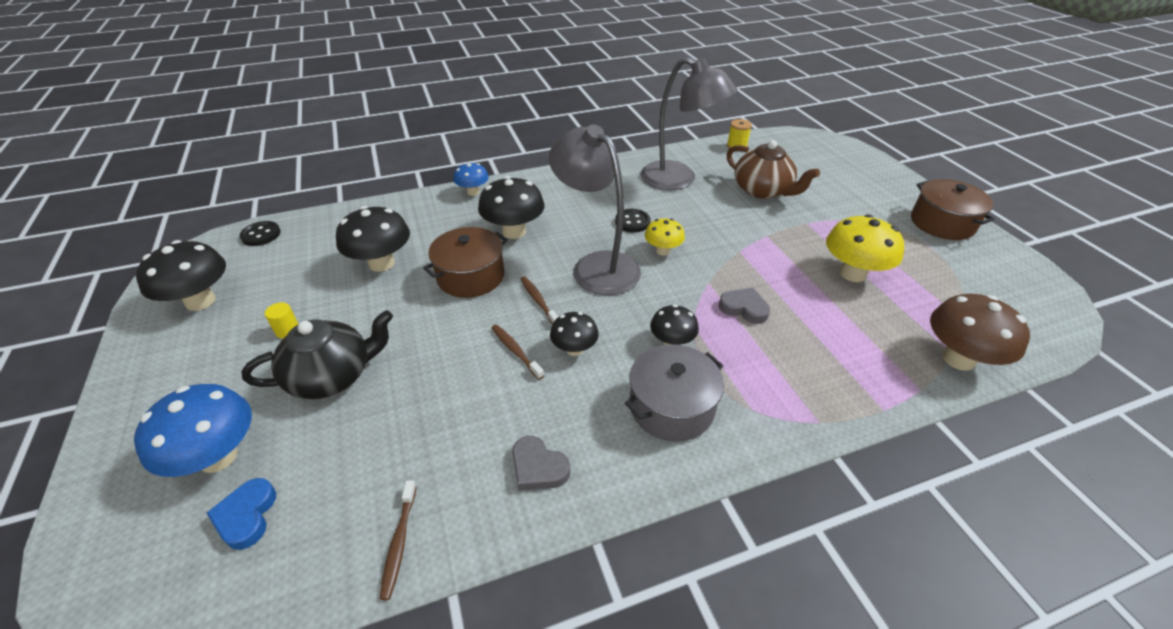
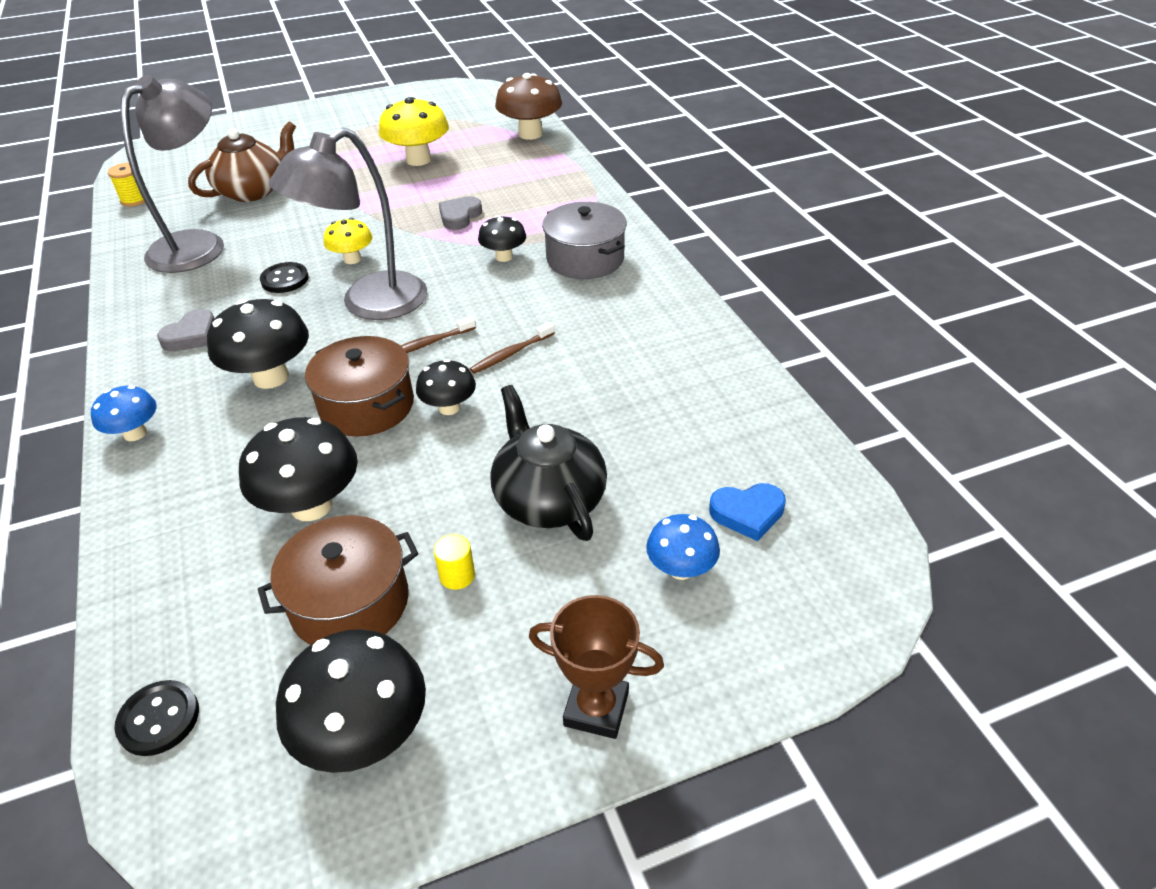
camera: 90 degrees left, 0 degrees up
blue mushroom [134,384,252,477] -> blue mushroom [646,514,720,580], size x0.59
brown toothbrush [380,480,417,600] -> none
grey heart [512,436,570,491] -> grey heart moved to [157,309,215,351]
black mushroom [550,312,599,356] -> black mushroom moved to [416,359,476,415]
brown pot [911,179,995,240] -> brown pot moved to [258,515,418,645]
none -> brown trophy [529,595,664,739]

